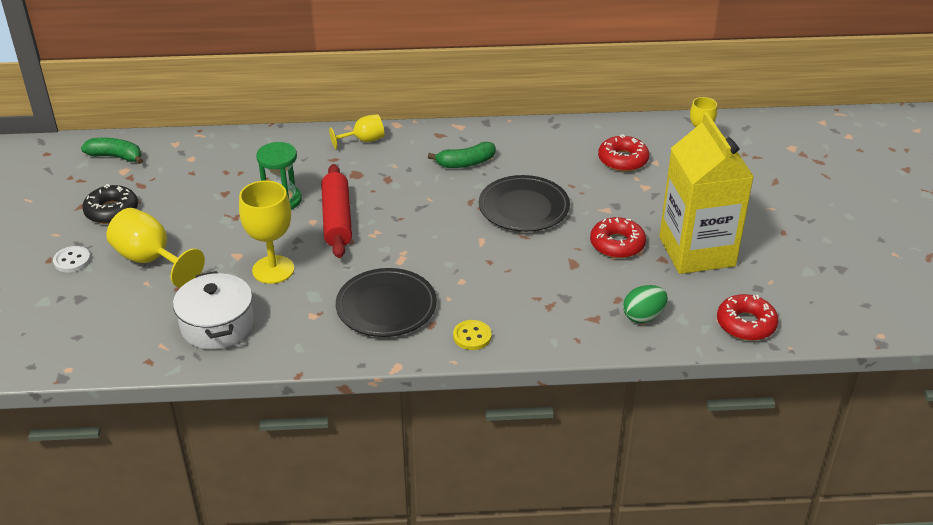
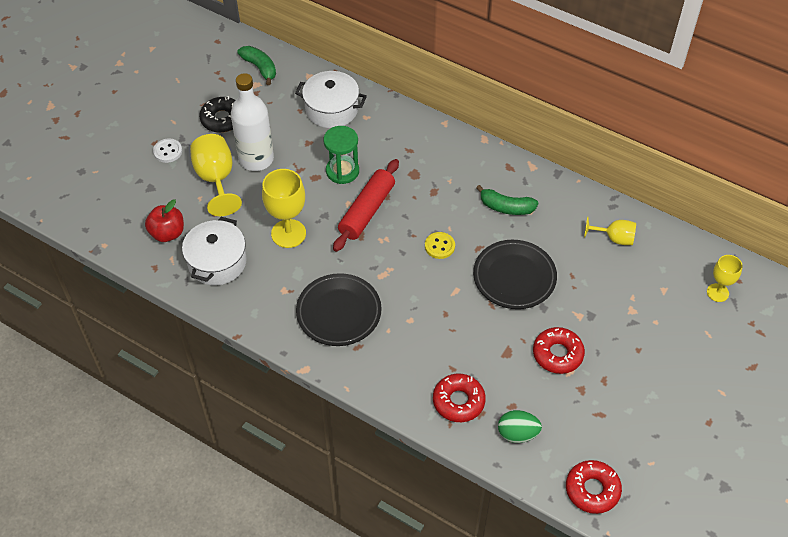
camera: 35 degrees right, 15 degrees up
yellow goblet [329,114,384,149] -> yellow goblet moved to [584,216,636,245]
yellow button [453,320,492,350] -> yellow button moved to [425,232,455,259]
red donut [598,134,649,172] -> red donut moved to [433,374,486,422]
yellow carton [659,112,754,274] -> none
none -> red apple [145,199,184,242]
none -> white bottle [231,73,274,171]
none -> white pot [295,71,367,128]

